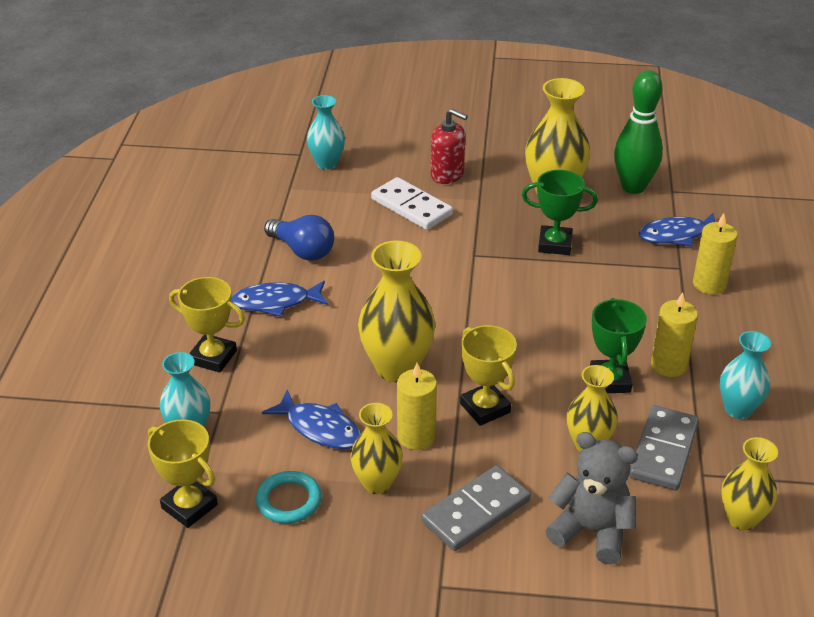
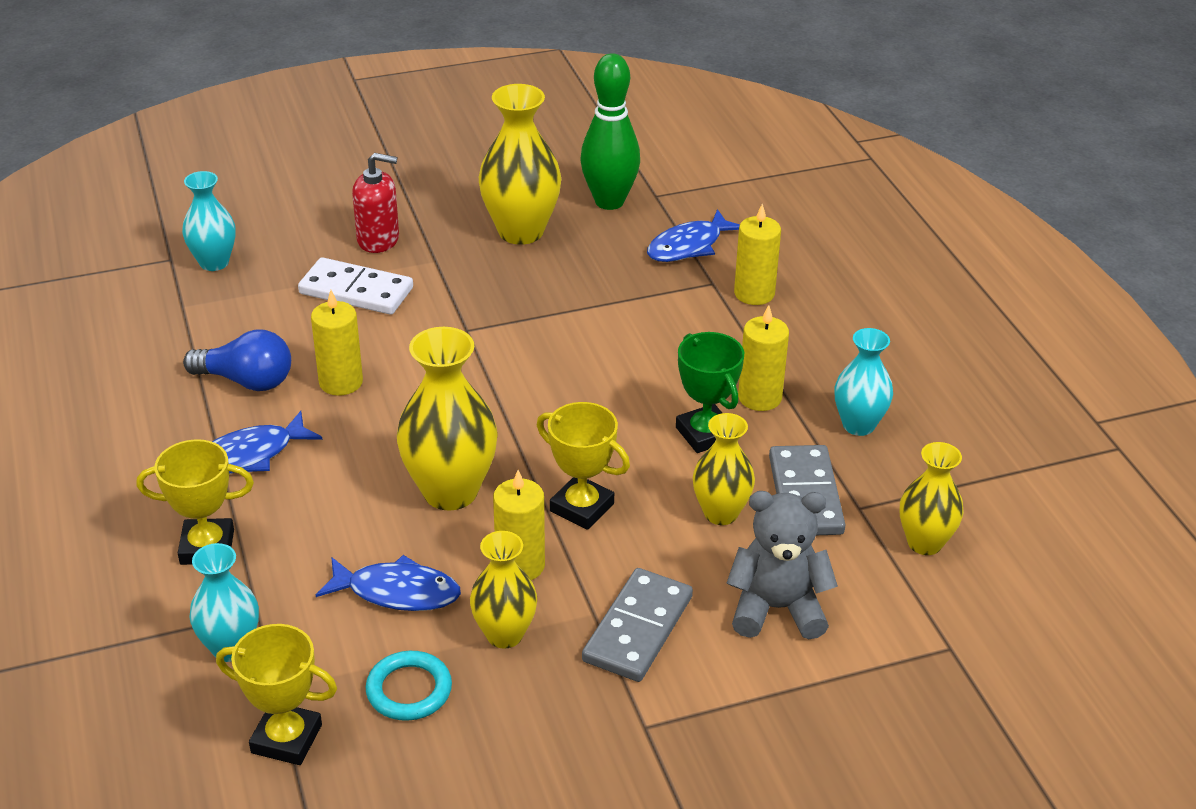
camera: 25 degrees left, 0 degrees up
green trophy [522,170,598,255] -> none
none -> yellow candle [311,290,363,396]

